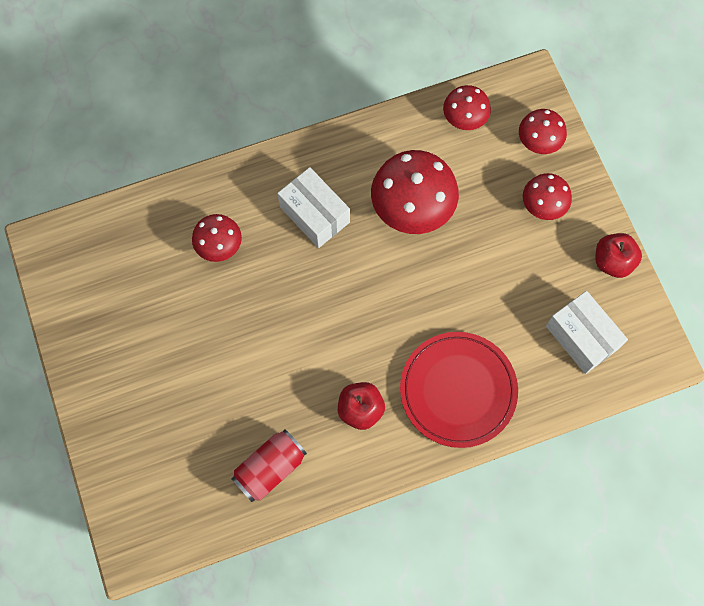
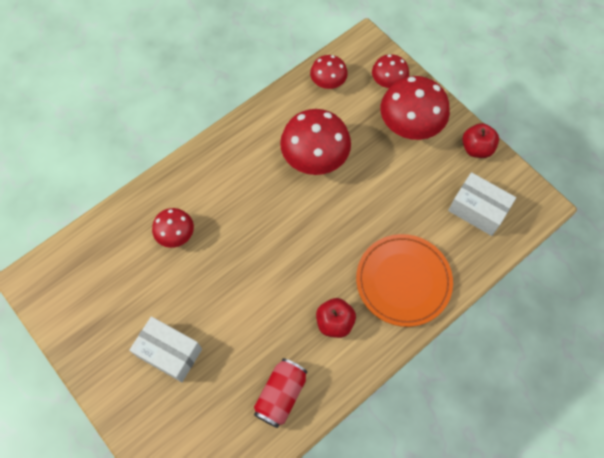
camera: 20 degrees left, 5 degrees down
white box [277,167,350,248] -> white box moved to [129,316,202,382]
red plate [400,332,518,448] -> orange plate [356,234,453,327]
red mushroom [523,173,572,220] -> red mushroom [381,76,450,140], size x1.76

